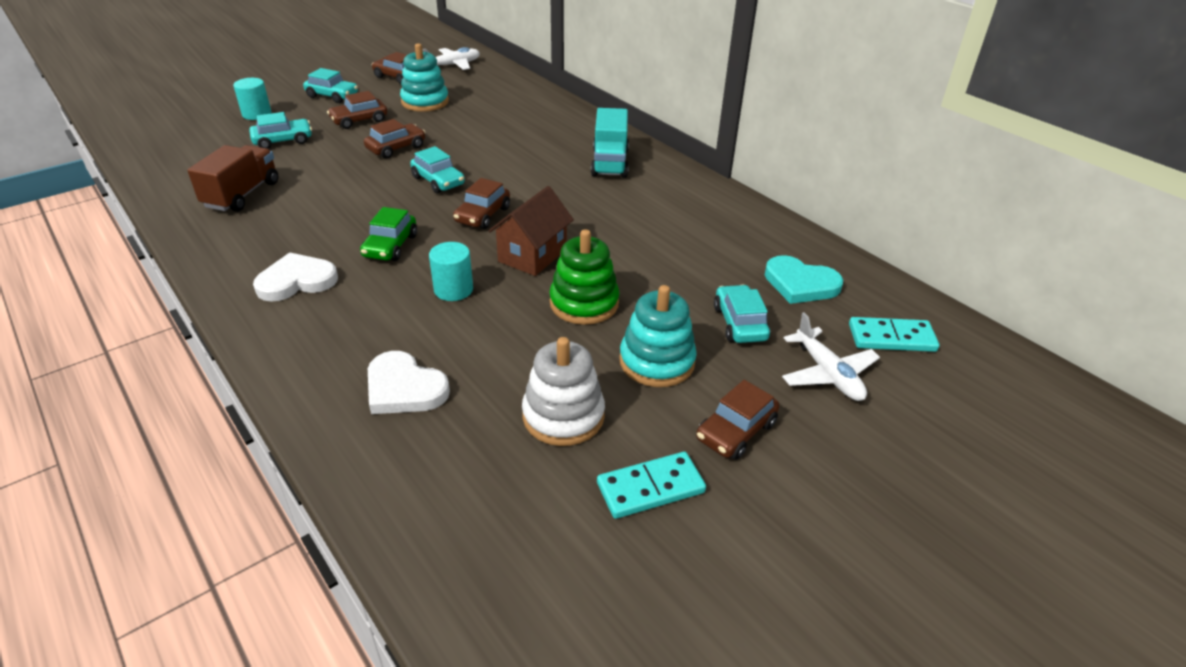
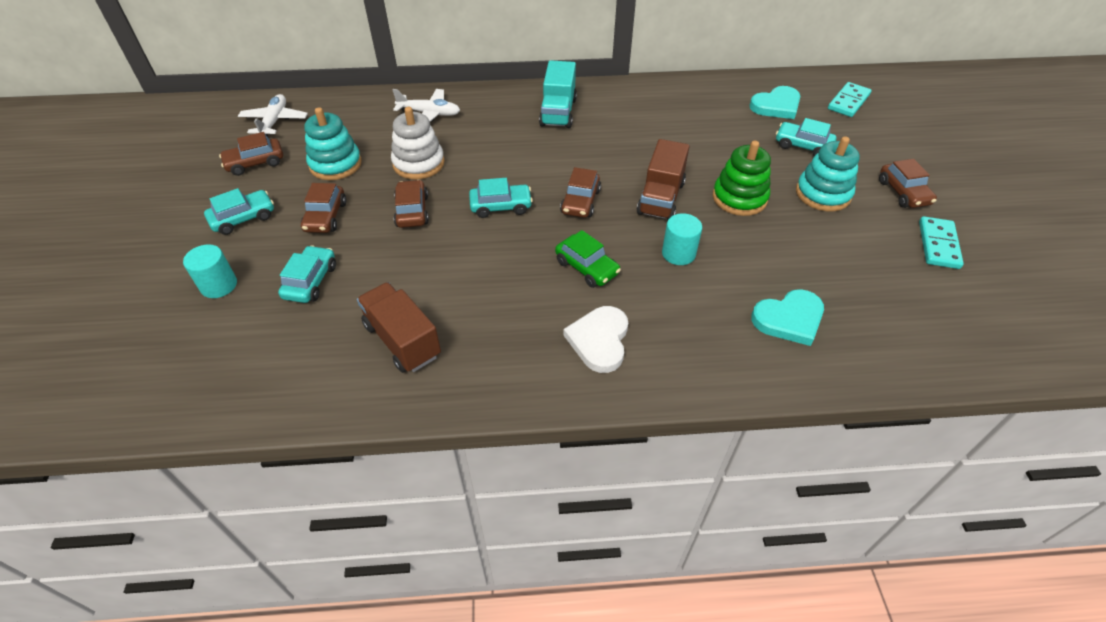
camera: 55 degrees left, 10 degrees up
white heart [368,351,450,414] -> turquoise heart [751,289,824,346]
brown car [453,178,510,229] -> brown car turned 45 degrees clockwise [560,167,601,218]
brown house [489,186,574,276] -> brown truck [637,139,690,220]
white stacking toy [522,337,605,446] -> white stacking toy moved to [391,107,445,179]
turquoise truck [591,108,629,178] -> turquoise truck turned 60 degrees clockwise [539,60,577,128]
white plane [782,312,880,401] -> white plane moved to [392,89,460,122]

